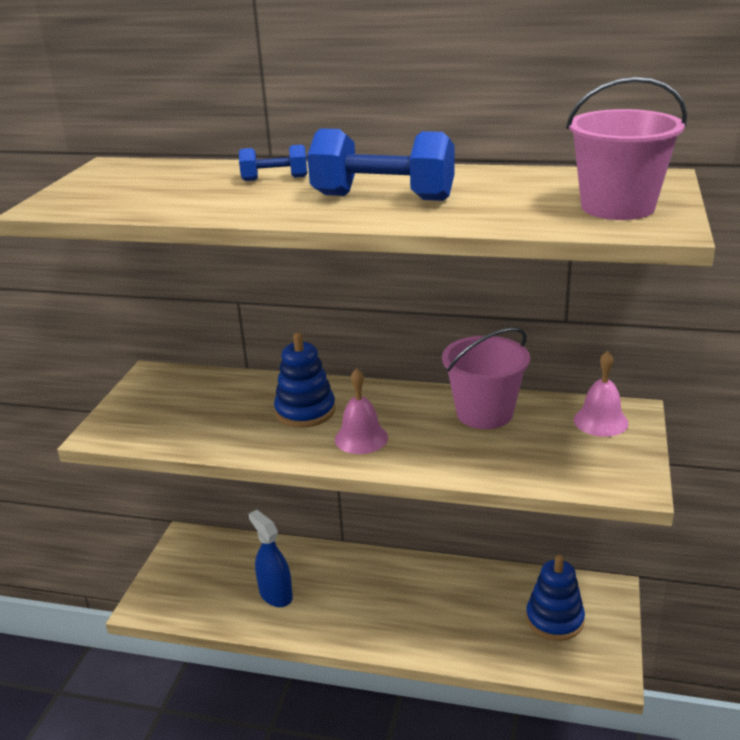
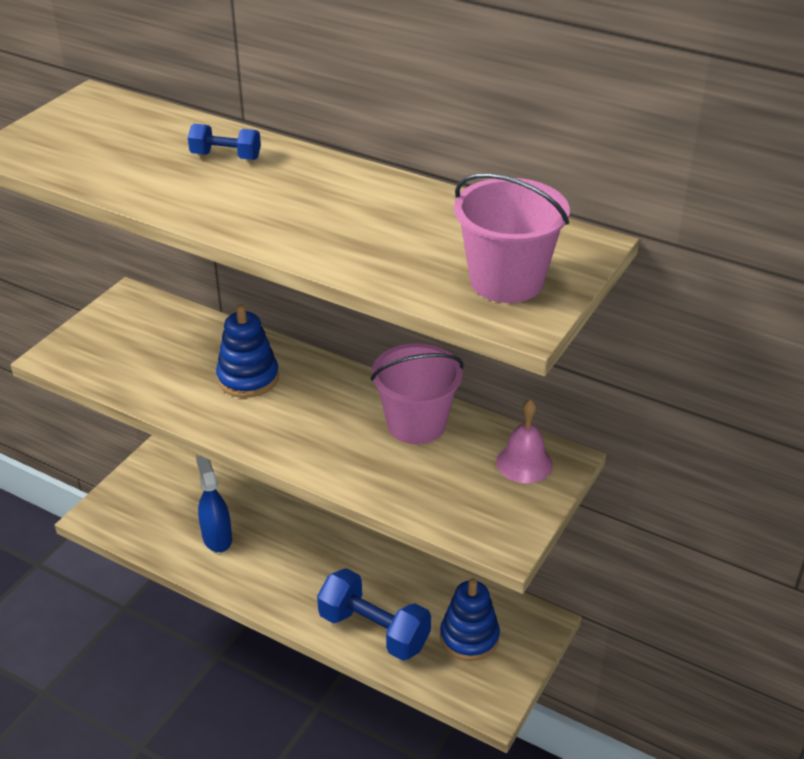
camera: 15 degrees right, 10 degrees up
blue dumbbell [307,128,455,201] -> blue dumbbell moved to [317,568,431,661]
pink bell [335,368,388,454] -> none

